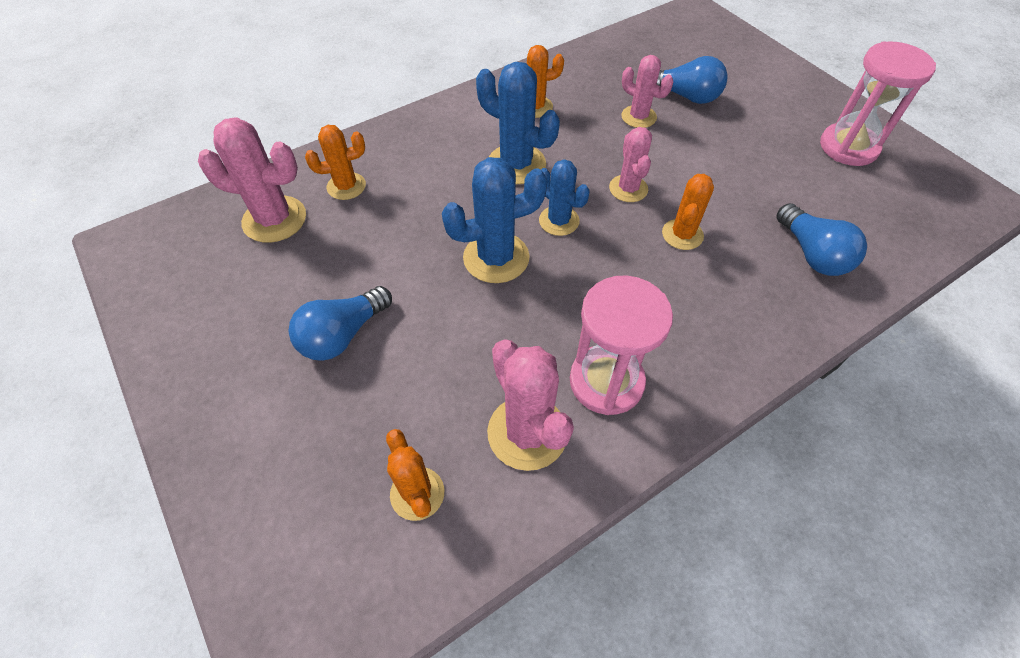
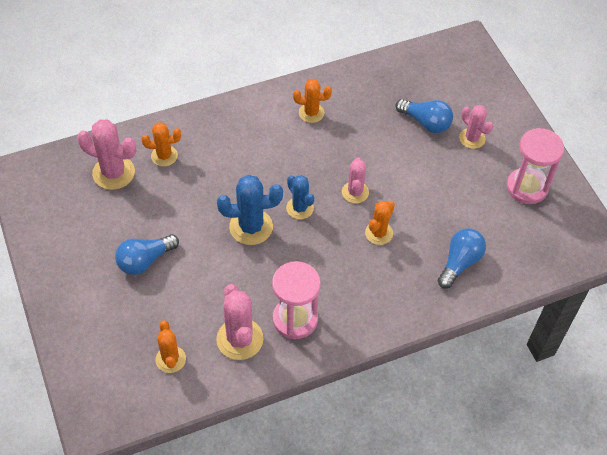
camera: 10 degrees right, 0 degrees up
blue cactus [476,62,560,184] -> none
pink cactus [621,55,673,128] -> pink cactus moved to [459,105,493,149]
blue light bulb [776,203,867,276] -> blue light bulb turned 135 degrees counterclockwise [438,228,486,289]

